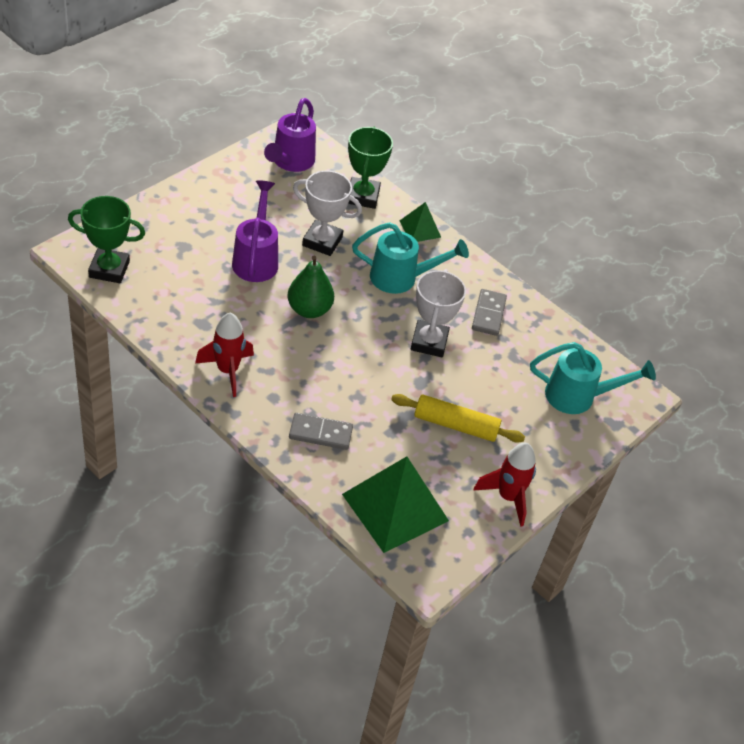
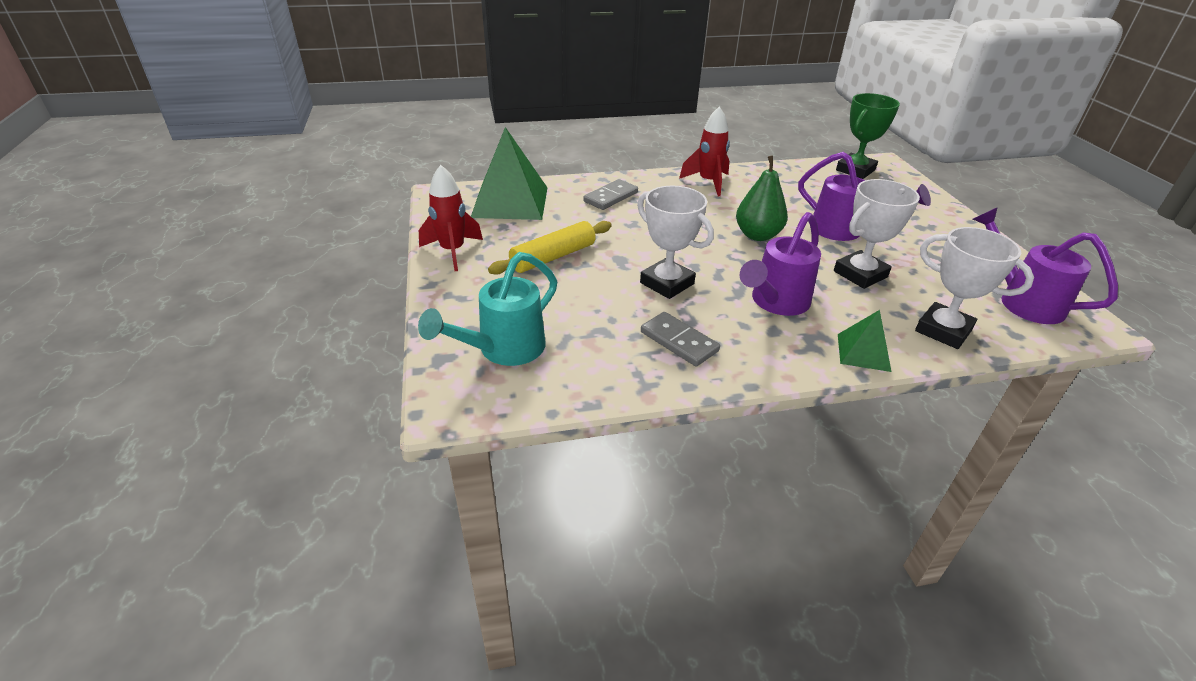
camera: 130 degrees right, 10 degrees down
green trophy [348,127,393,209] -> white trophy [915,227,1034,349]
turquoise watering can [352,222,469,294] -> purple watering can [740,212,821,316]

